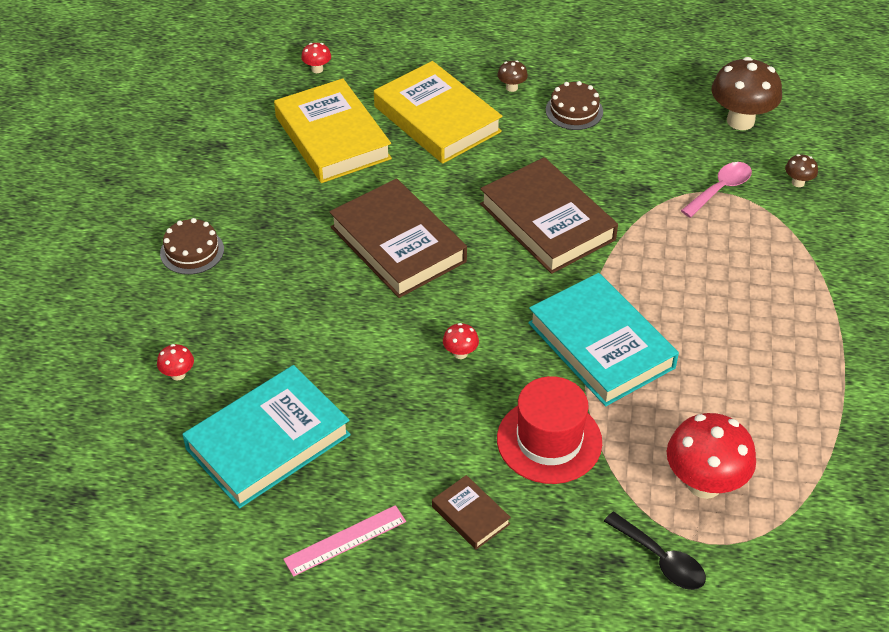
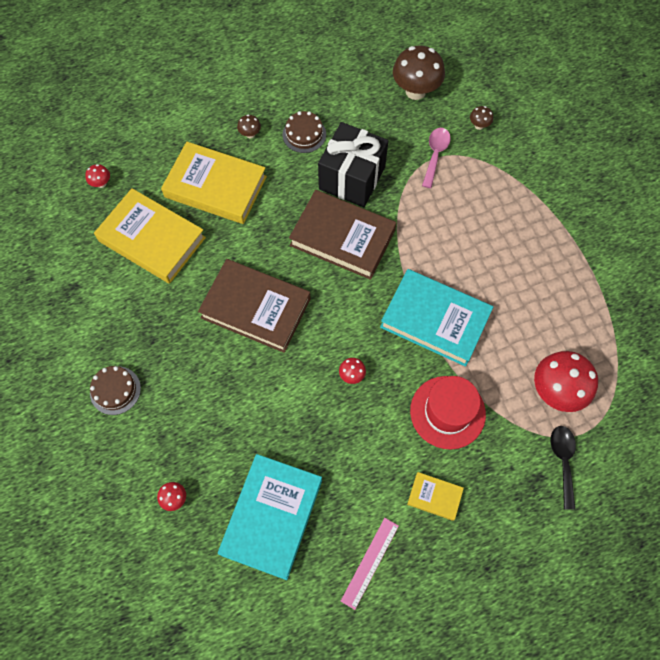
camera: 30 degrees left, 20 degrees up
brown book [432,475,511,550] -> yellow book [407,472,464,521]
black spoon [604,512,706,590] -> black spoon turned 105 degrees counterclockwise [551,426,576,510]
none -> black gift [318,122,388,207]

